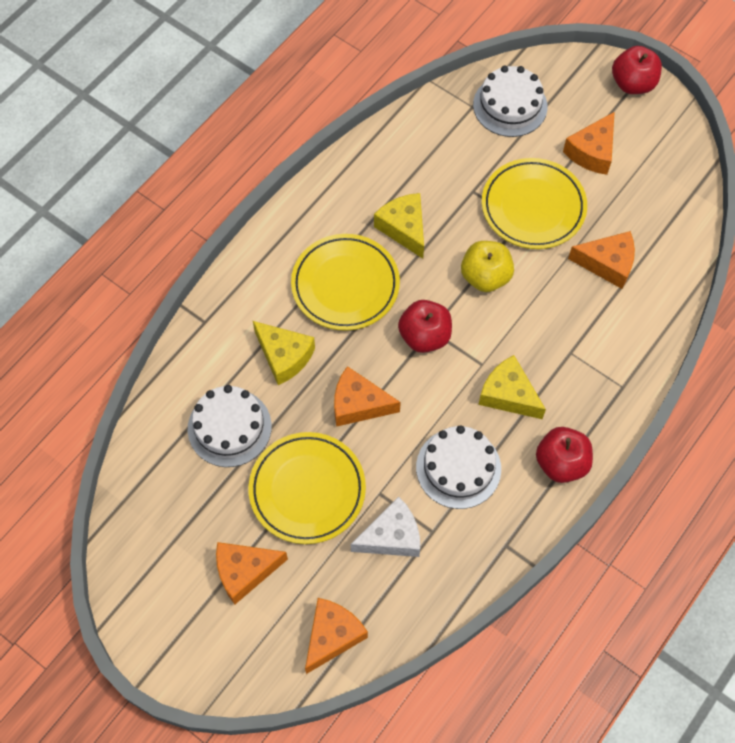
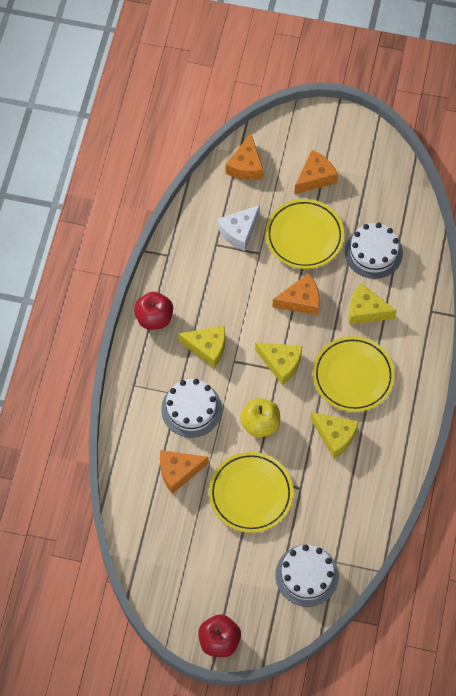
camera: 155 degrees right, 0 degrees up
red apple [398,300,452,353] -> yellow cheese [255,342,302,385]
white cake [416,425,501,509] -> white cake moved to [161,379,222,438]
orange cheese [563,112,614,175] -> none

